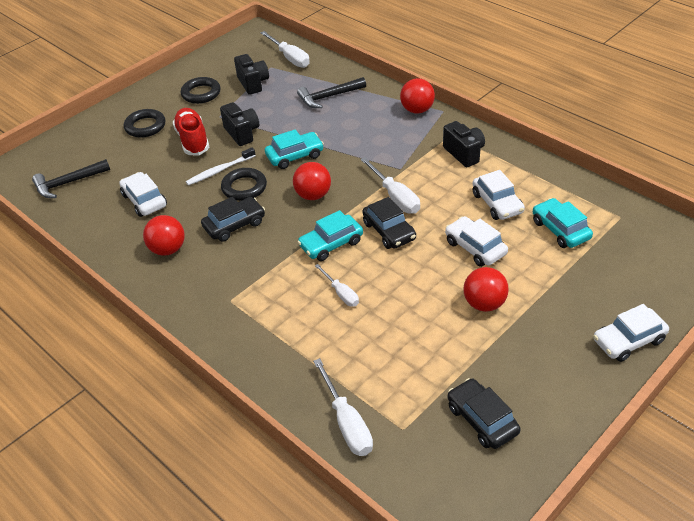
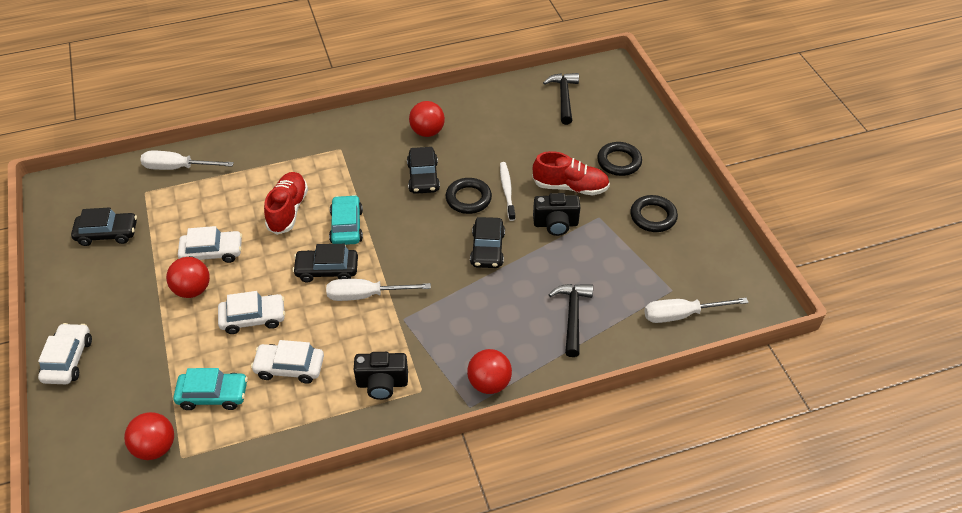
camera: 115 degrees right, 5 degrees up
white car [119,172,167,217] -> white car moved to [178,226,242,263]
black camera [234,54,269,95] -> none
turquoise car [265,129,324,169] -> black car [470,217,505,268]
red ball [293,162,331,200] -> red ball moved to [124,412,174,460]
white screwdriver [315,264,359,307] -> red shoe [264,172,308,235]

